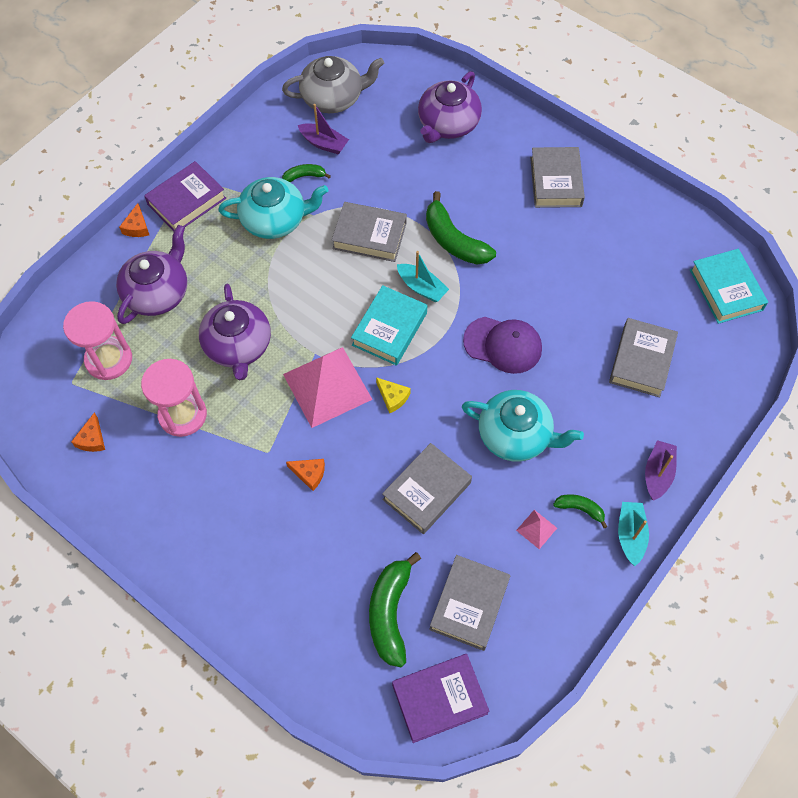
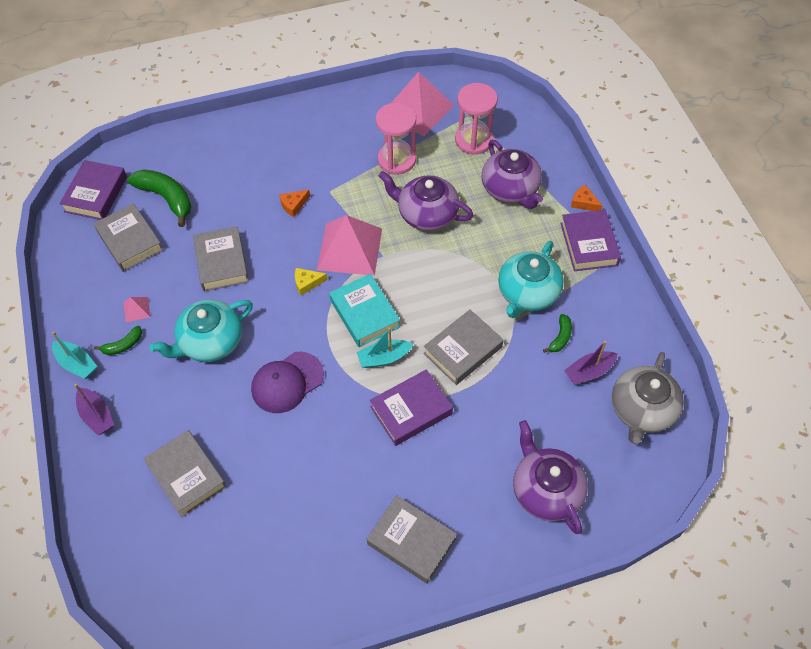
camera: 125 degrees right, 5 degrees down
orange cheese [71,413,105,452] -> pink pyramid [391,72,455,137]
green banana [426,191,496,265] -> purple book [370,369,453,446]
turquoise book [690,249,768,324] -> none

